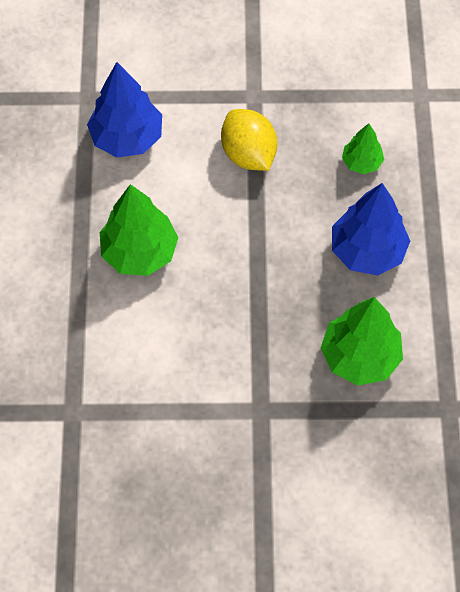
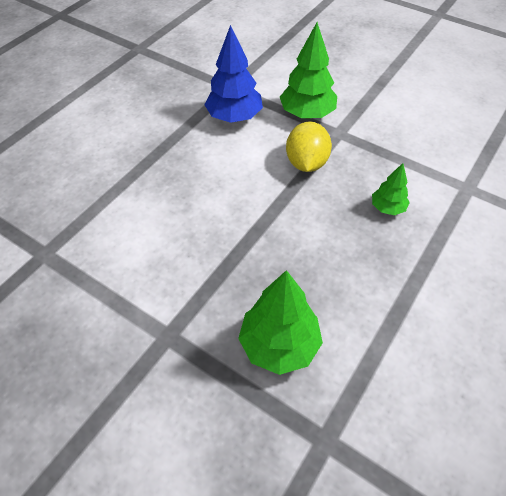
camera: 35 degrees right, 10 degrees down
green tree [100,184,178,276] -> green tree moved to [280,22,337,119]
blue tree [332,183,410,275] -> none

